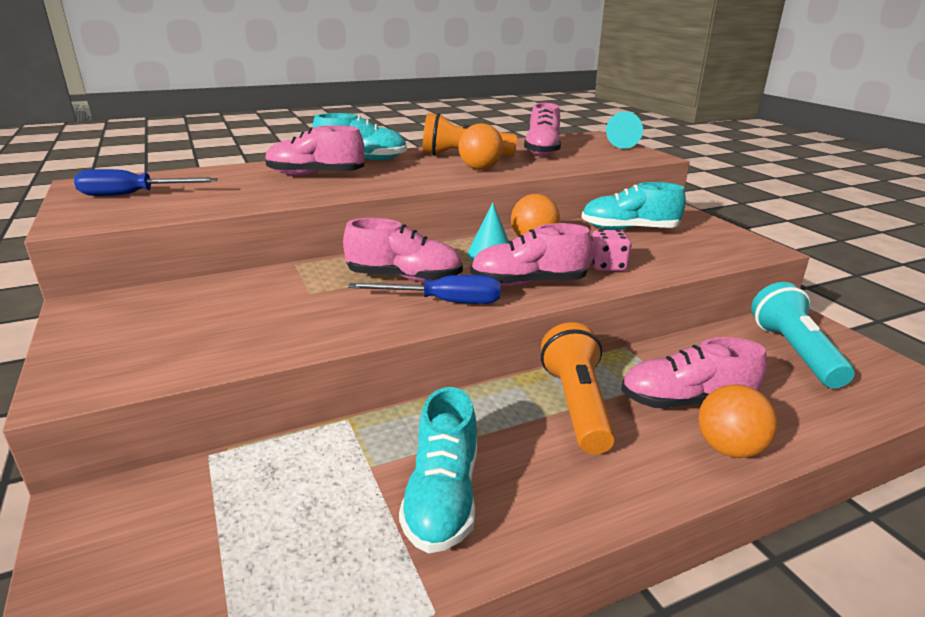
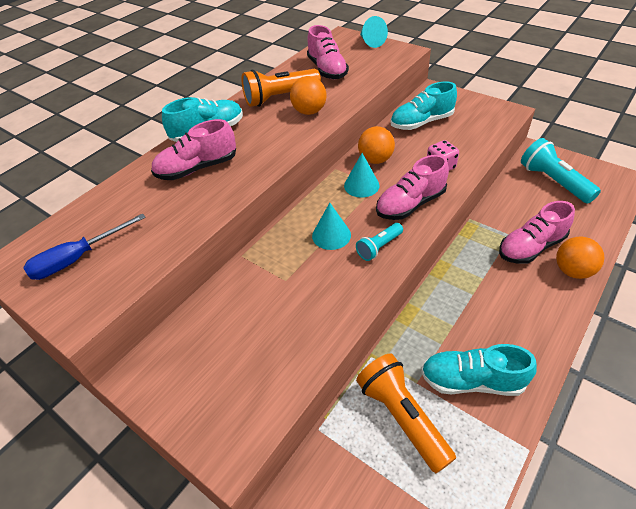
camera: 25 degrees left, 20 degrees up
pink shoe [343,218,463,282] -> turquoise cone [312,203,351,250]
blue screwdriver [348,275,501,304] -> turquoise flashlight [356,223,403,261]
turquoise shoe [399,387,477,553] -> turquoise shoe turned 120 degrees clockwise [421,344,537,396]
orange flashlight [541,322,615,454] -> orange flashlight moved to [356,353,456,473]

